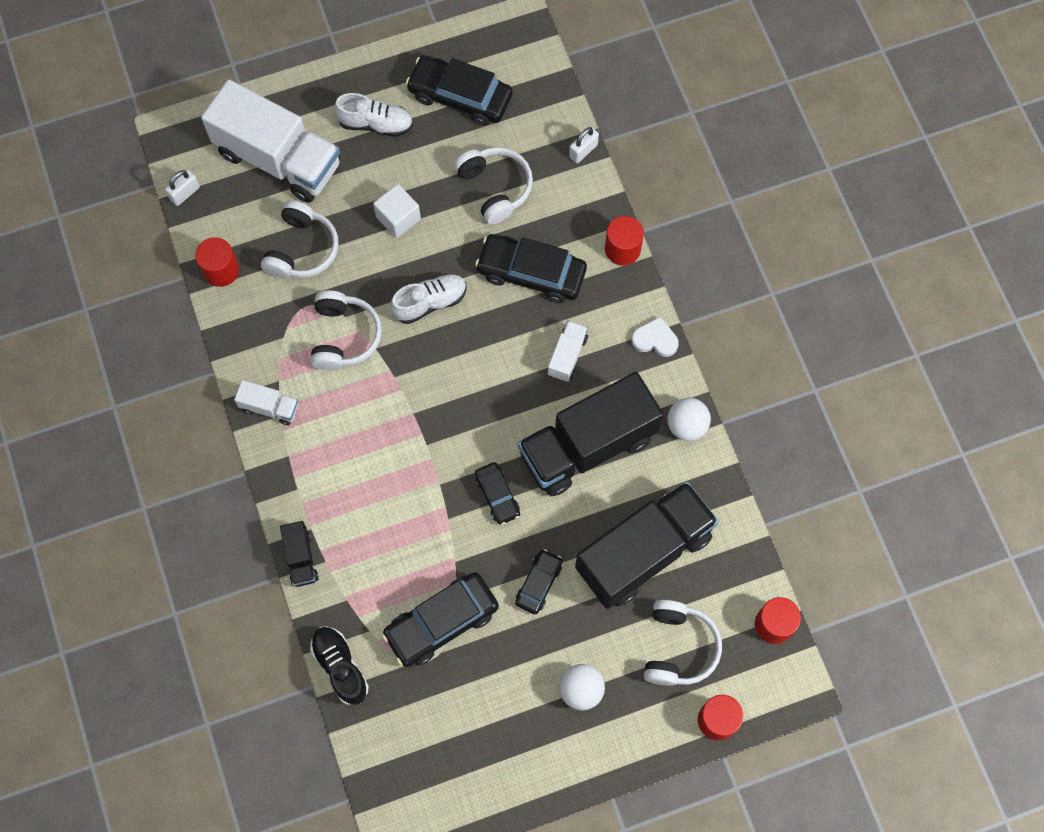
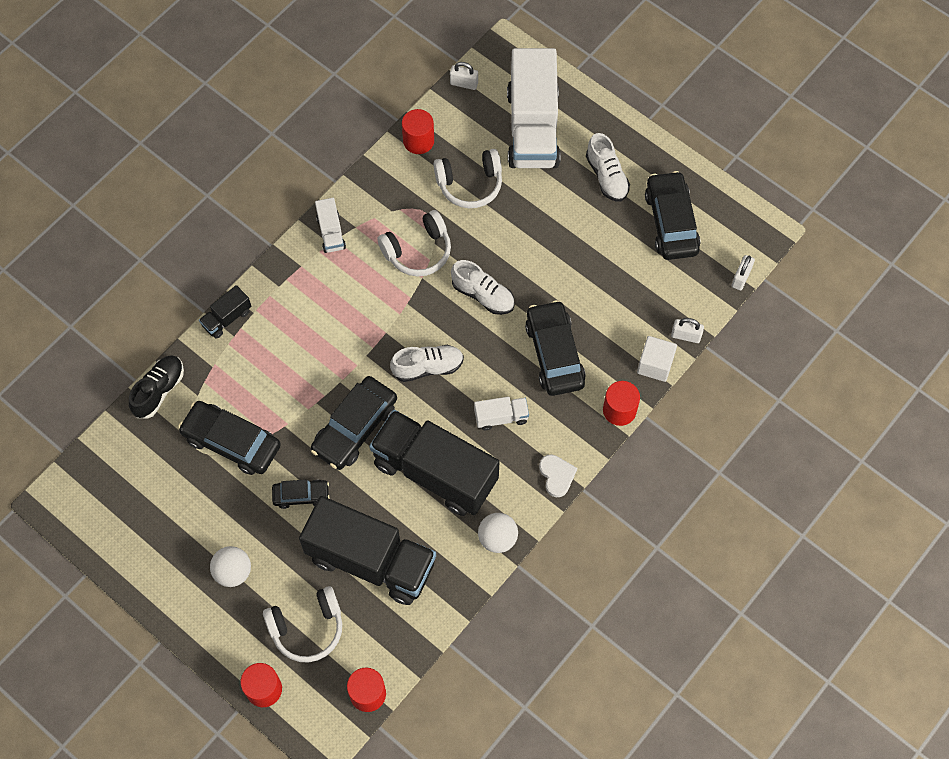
camera: 60 degrees right, 5 degrees down
white cube [373,184,421,238] -> white cube moved to [637,336,677,382]
white headphones [454,147,533,225] -> none
black car [475,462,520,525] -> black car [311,376,397,470], size x1.78
none -> white shoe [390,345,464,382]
none -> white padlock [732,255,755,290]

